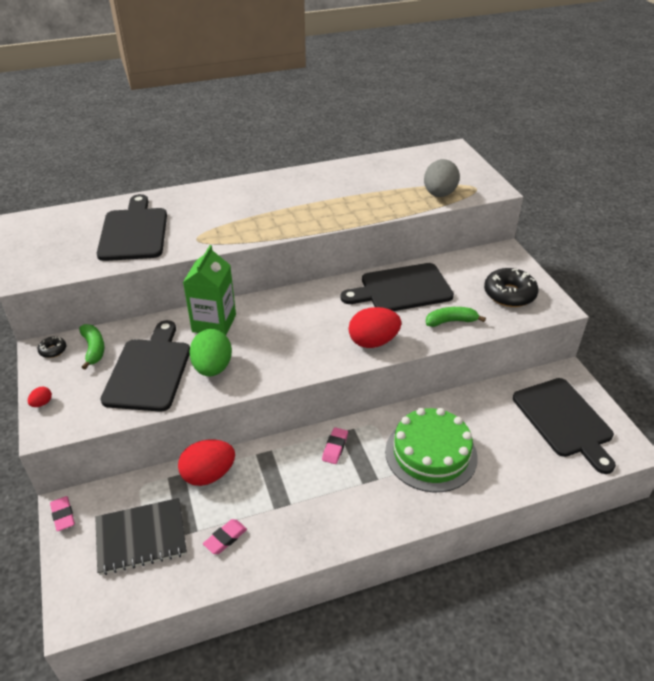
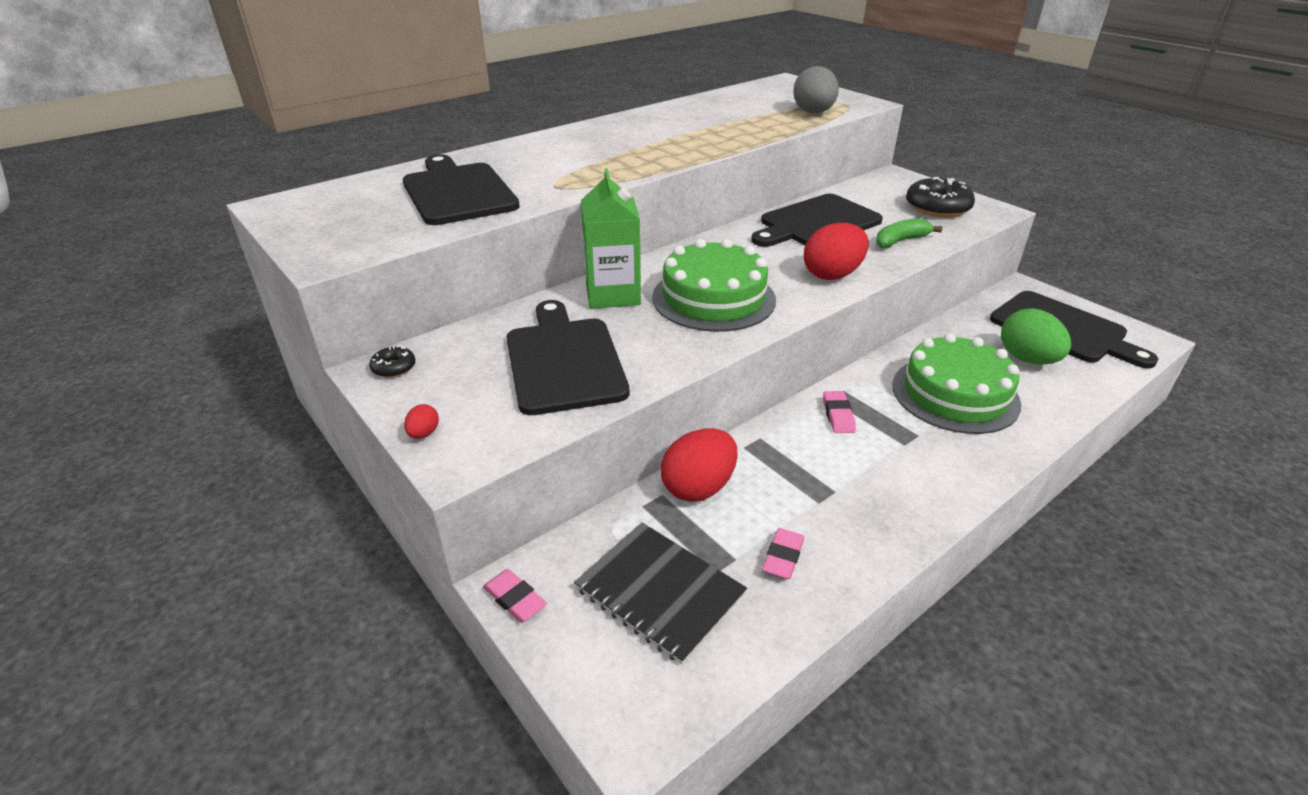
camera: 20 degrees left, 5 degrees down
green banana [79,324,104,370] -> none
black notebook [95,498,187,575] -> black notebook turned 75 degrees clockwise [574,522,747,665]
green egg [189,329,232,376] -> green egg moved to [1001,308,1071,365]
none -> green cake [652,239,776,332]

